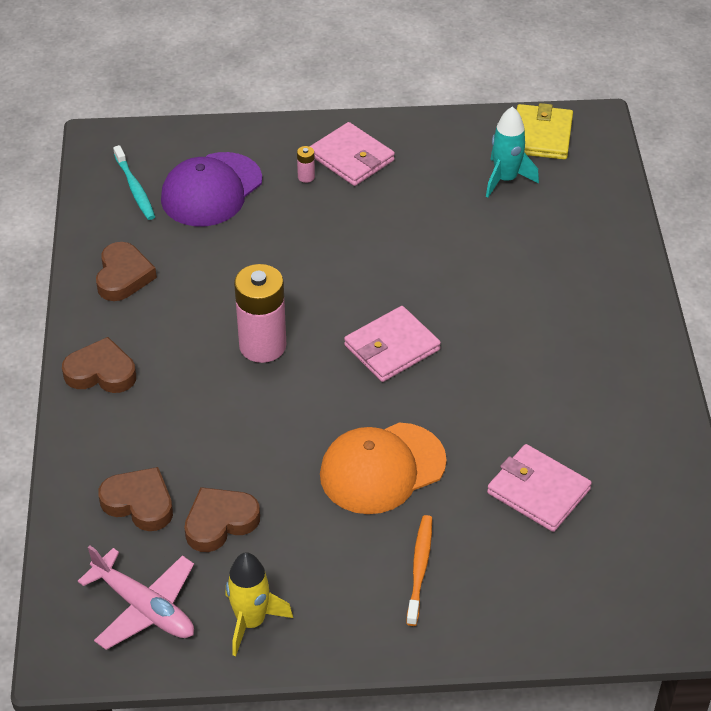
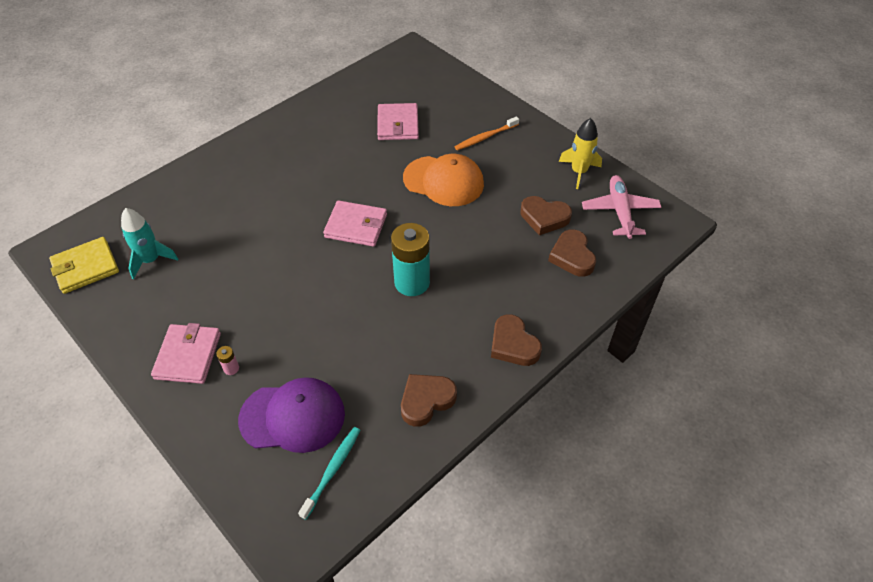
camera: 130 degrees left, 5 degrees up
pink battery [234,264,286,363] -> turquoise battery [391,223,430,296]

